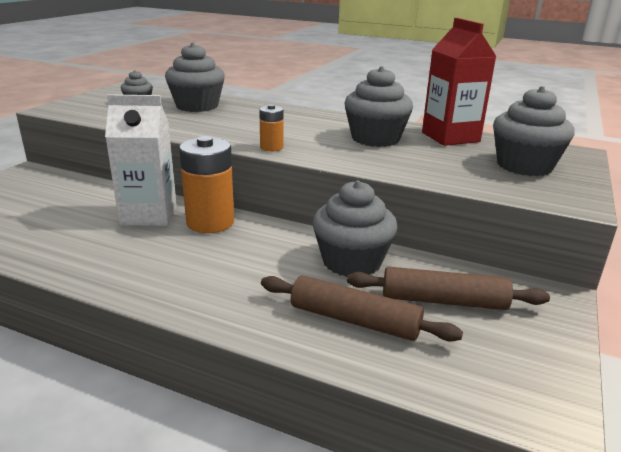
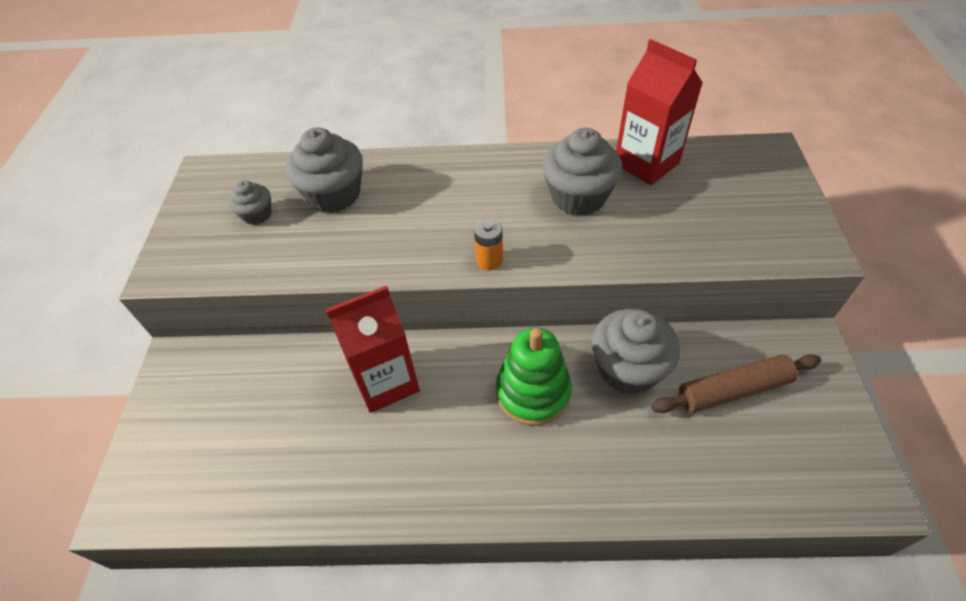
camera: 20 degrees left, 25 degrees up
white carton [105,94,177,226] -> red carton [325,285,420,413]
orange battery [179,136,234,233] -> none
brown rolling pin [261,275,463,342] -> none
grey cupcake [493,86,575,176] -> none
none -> green stacking toy [496,327,572,426]

